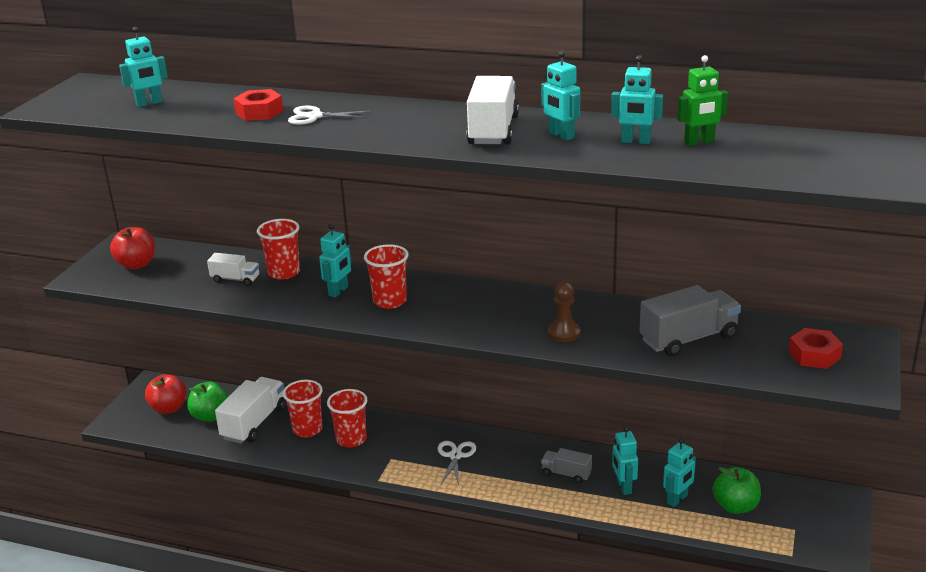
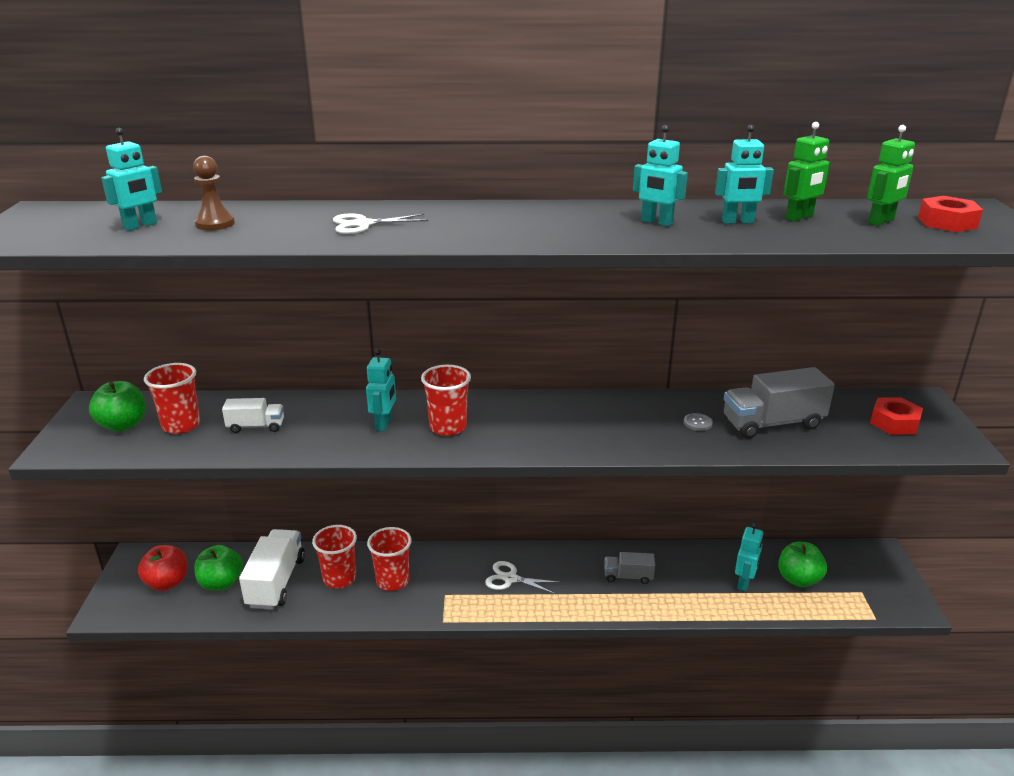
camera: 20 degrees left, 0 degrees up
red apple [110,227,155,269] -> green apple [89,381,146,431]
red nut [233,89,283,121] -> red nut moved to [918,196,983,232]
red cup [257,219,300,280] -> red cup moved to [144,363,200,434]
white scissors [437,441,476,485] -> white scissors turned 60 degrees counterclockwise [485,561,561,594]
white truck [466,76,519,145] -> none
brown pawn [548,282,580,342] -> brown pawn moved to [193,156,235,230]
turquoise robot [612,426,638,495] -> none
grey truck [640,285,741,356] -> grey truck turned 150 degrees counterclockwise [724,367,835,439]
none -> grey button [684,413,713,431]
none -> green robot [867,125,915,226]

